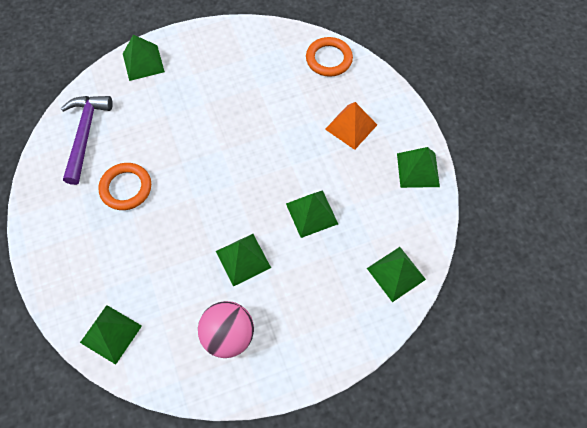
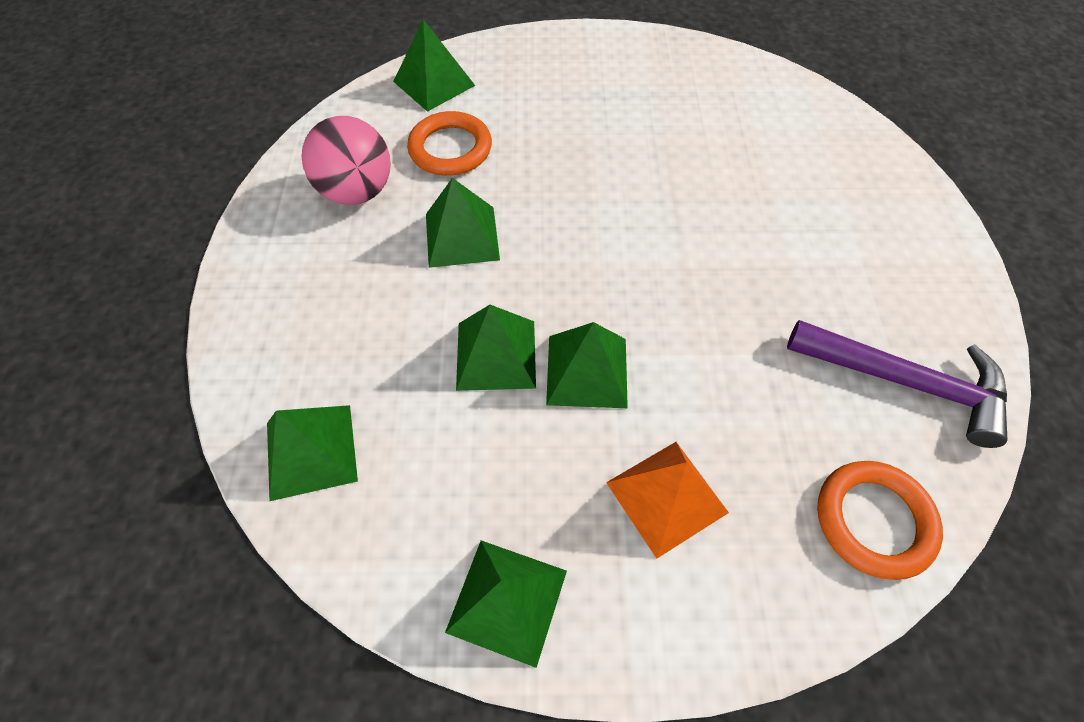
camera: 110 degrees right, 5 degrees down
purple hammer [61,96,113,185] -> purple hammer moved to [787,320,1008,448]
orange ring [98,163,151,210] -> orange ring moved to [407,111,492,176]
green pyramid [123,35,165,81] -> green pyramid moved to [546,322,628,408]

